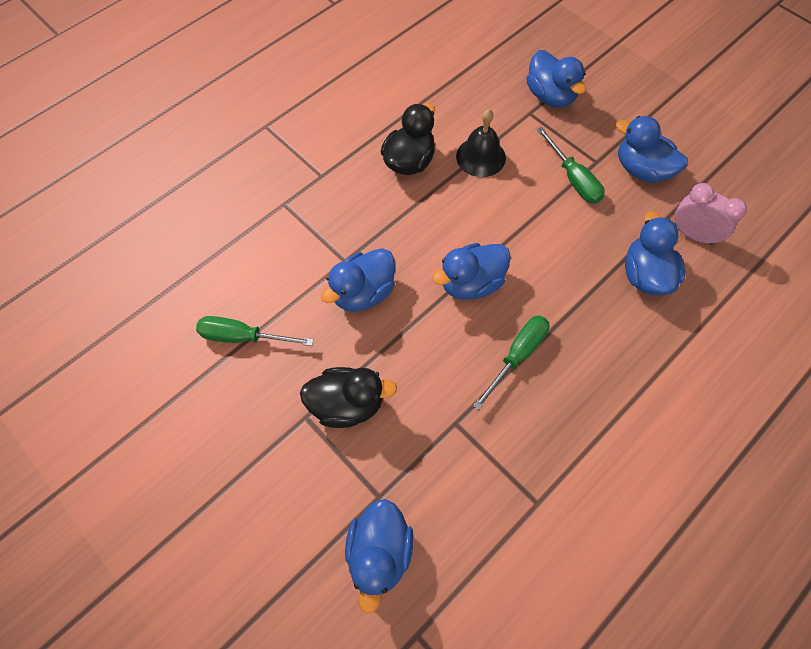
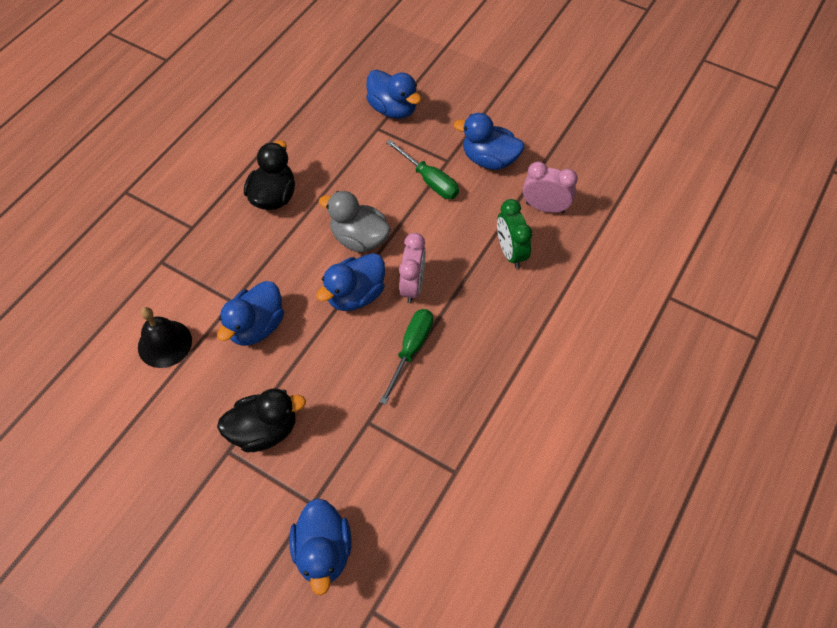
camera: 15 degrees left, 5 degrees down
green screwdriver [196,316,314,346] -> none
black bell [456,109,506,177] -> black bell moved to [138,307,192,368]
blue duck [625,211,685,295] -> green clock [497,199,532,268]
none -> grey duck [319,191,391,253]
none -> pink clock [399,233,426,303]

